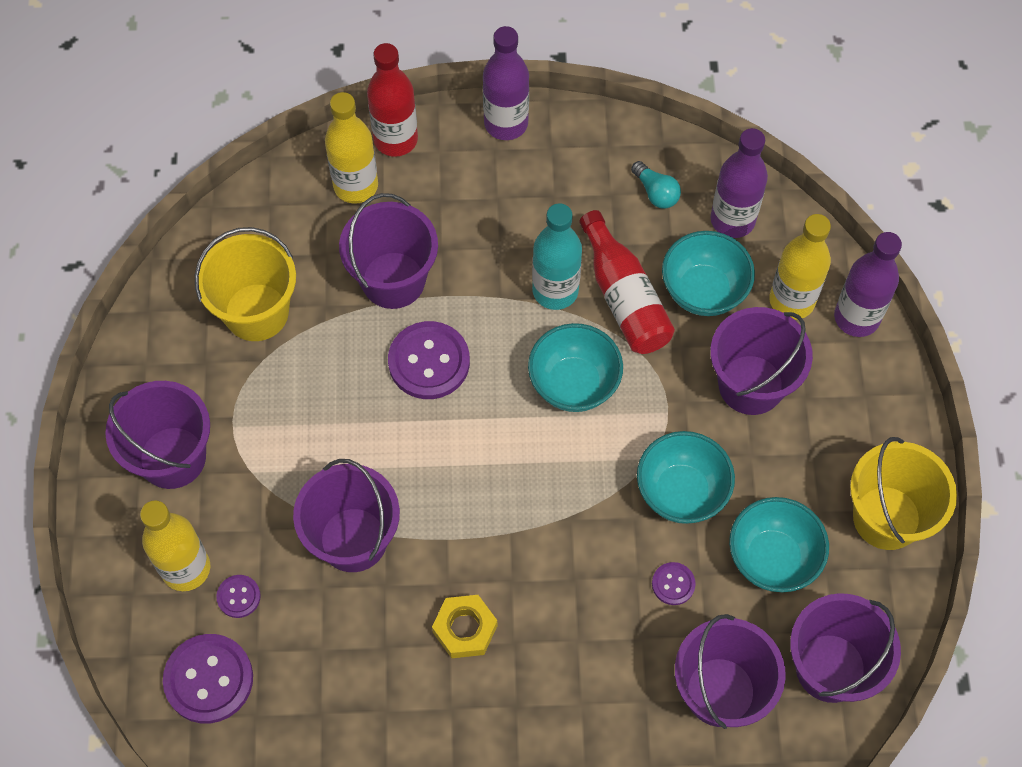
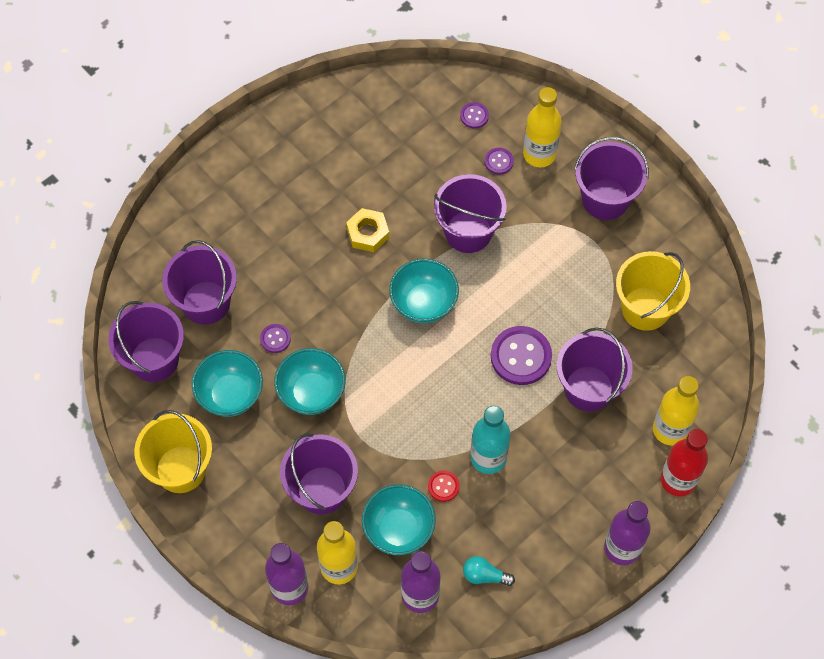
camera: 140 degrees right, 0 degrees up
purple button [163,634,253,723] -> purple button [460,102,489,128], size x0.50
turquoise bowl [528,323,623,412] -> turquoise bowl moved to [389,259,459,323]
red bottle [579,210,675,354] -> red button [428,471,460,502]

